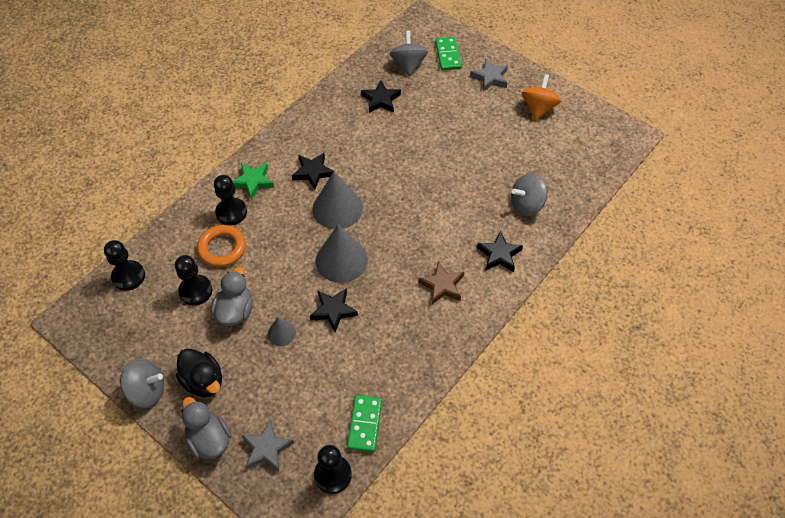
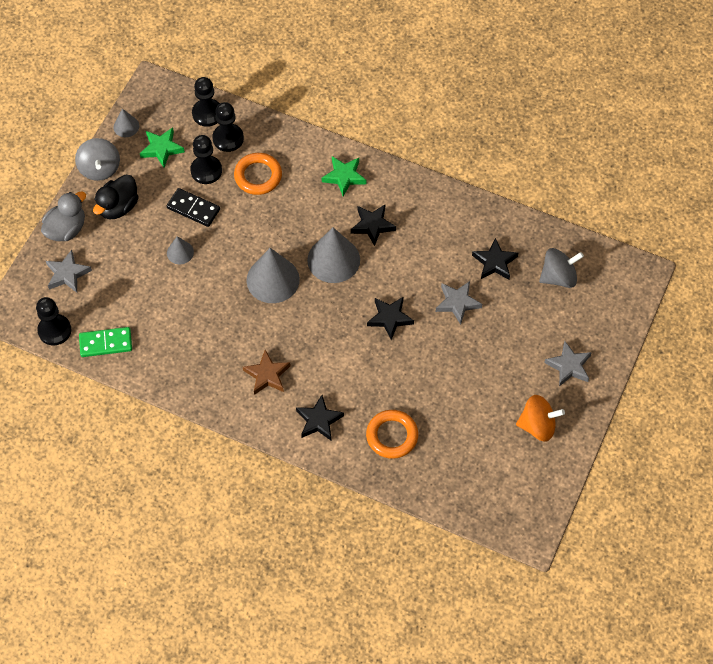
camera: 75 degrees right, 5 degrees up
grey duck [211,267,253,326] -> black domino [167,188,220,227]
black pawn [214,175,247,225] -> black pawn moved to [212,102,244,152]
black star [310,288,358,332] -> black star moved to [367,296,414,340]
green domino [435,37,462,70] -> none
grey spinning top [511,173,547,216] -> orange ring [366,410,418,459]
none -> grey cone [113,109,139,137]
none -> green star [140,128,185,168]
none -> grey star [436,281,482,325]

